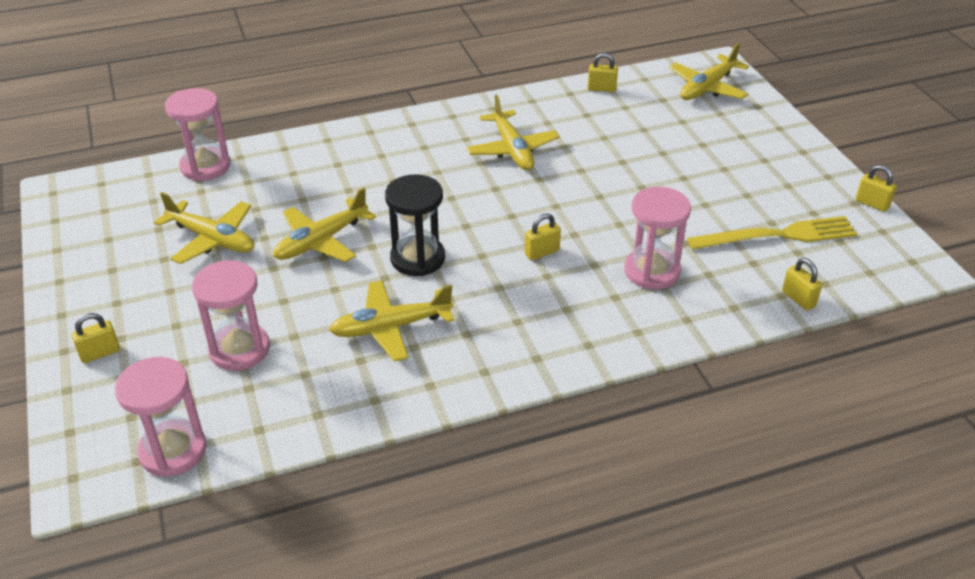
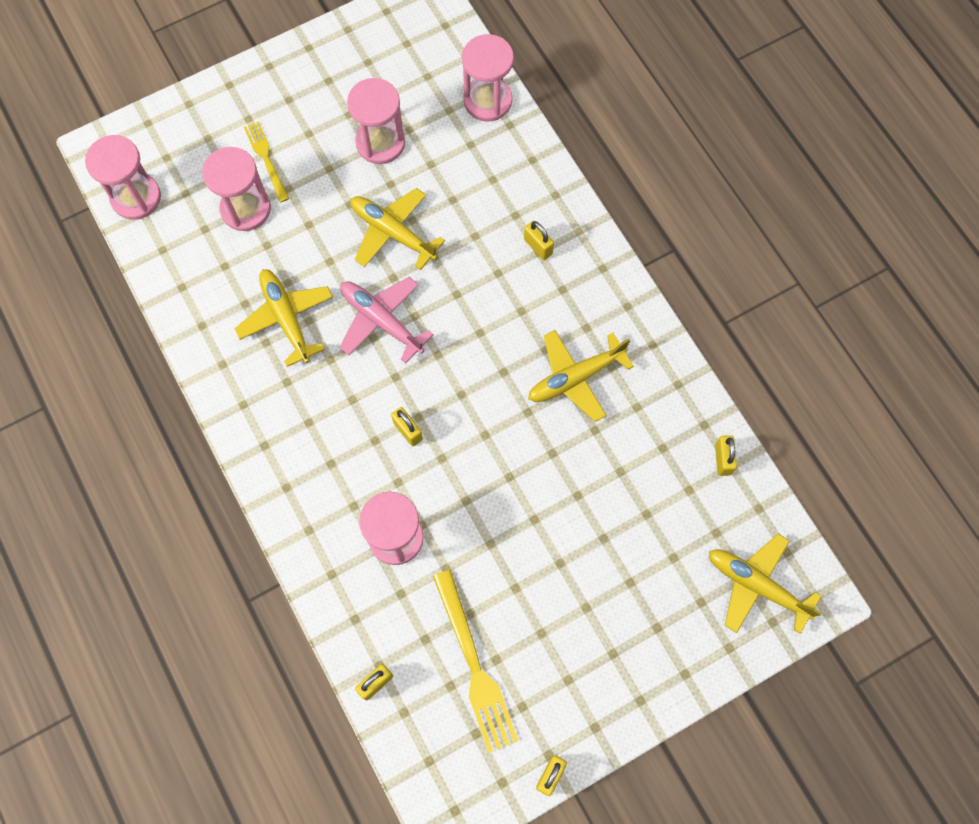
camera: 80 degrees right, 30 degrees up
yellow padlock [71,313,120,363] -> yellow padlock moved to [524,221,554,260]
yellow plane [154,192,254,264] -> pink hourglass [347,78,405,164]
black hourglass [385,174,445,276] -> pink plane [339,277,434,364]
none -> yellow fork [244,121,289,202]

